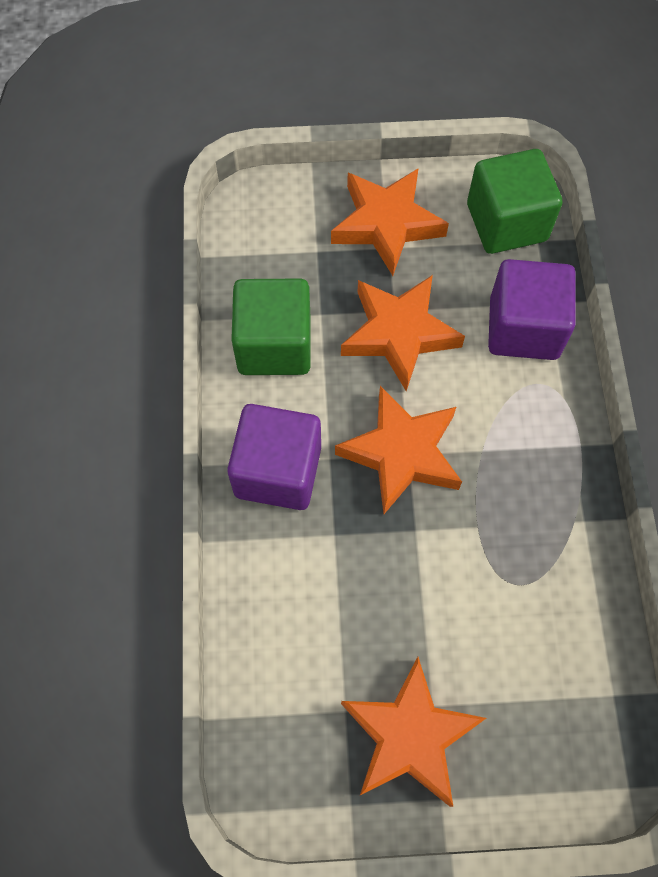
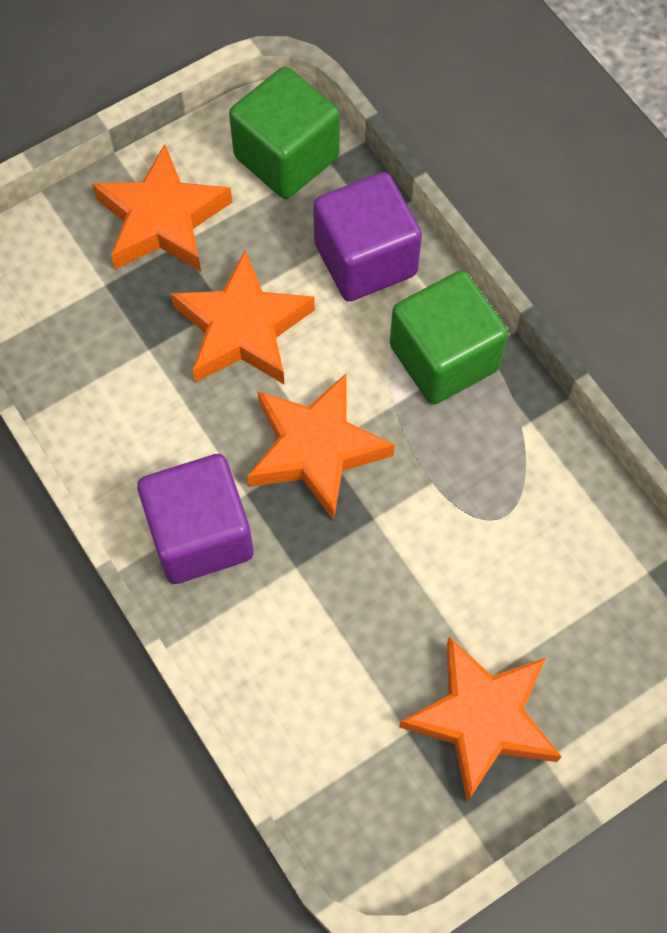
camera: 30 degrees left, 0 degrees up
green cube [231,278,311,375] -> green cube moved to [390,271,508,405]

